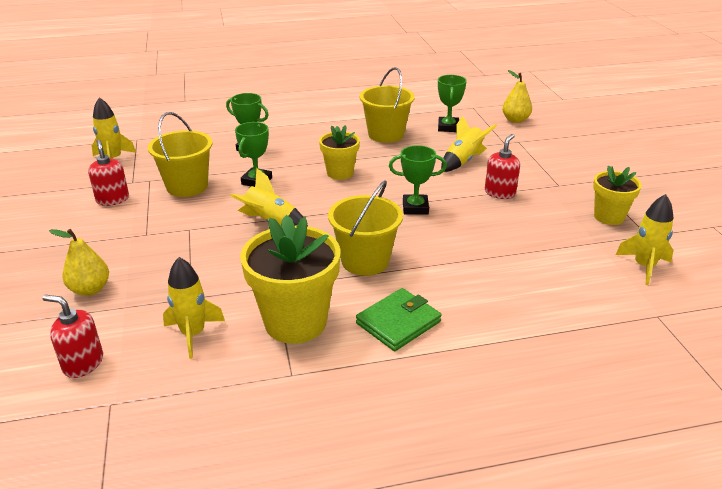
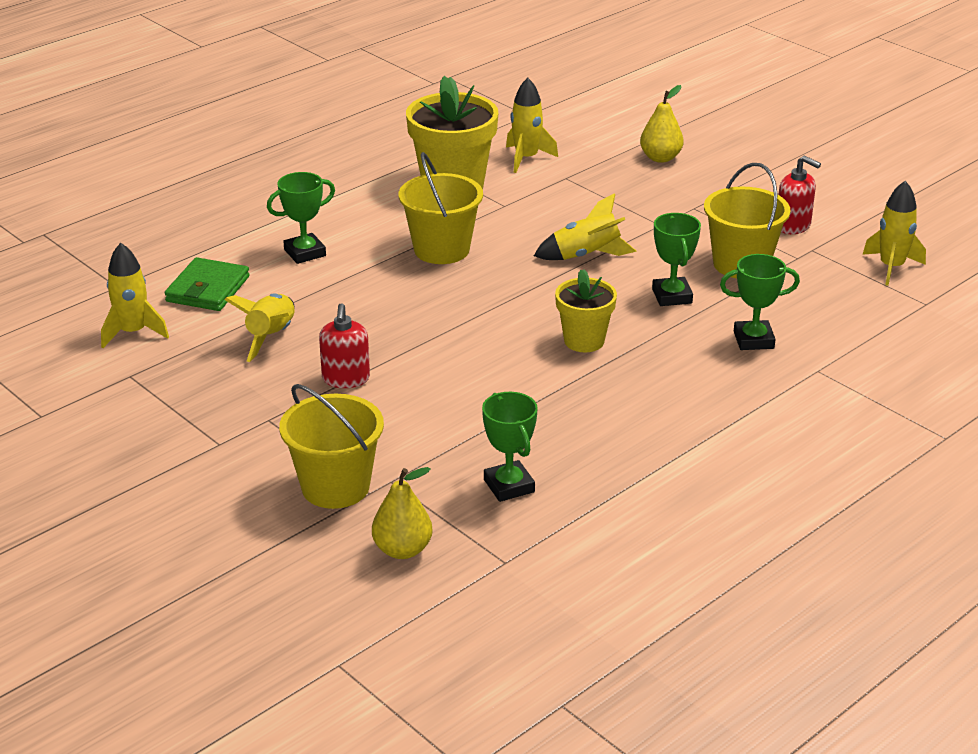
camera: 150 degrees right, 0 degrees up
red soap dispenser [43,295,103,378] -> none
green wallet [356,288,441,351] -> green wallet moved to [165,257,250,311]
yellow bucket [360,67,415,143] -> yellow bucket moved to [279,384,384,509]
green trophy [389,145,447,215] -> green trophy moved to [267,172,335,264]
yellow rocket [441,116,497,172] -> yellow rocket moved to [224,293,295,362]
yellow flower pot [593,166,642,225] -> none

